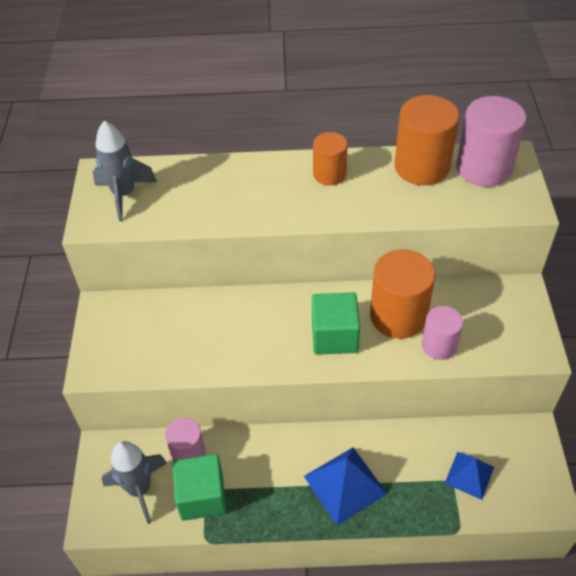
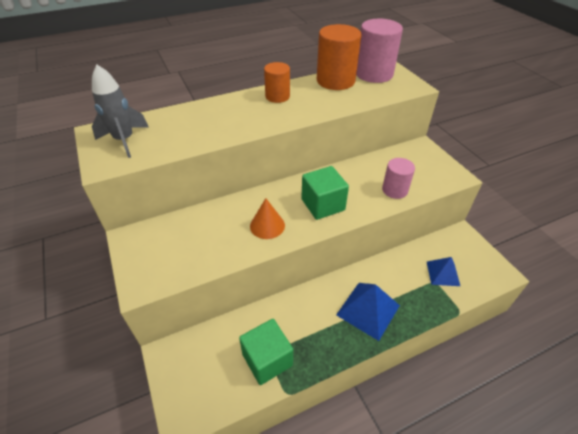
camera: 25 degrees left, 5 degrees down
grey rocket [102,441,167,524] -> none
pink cylinder [165,418,205,461] -> none
orange cylinder [370,249,435,339] -> none
none -> orange cone [250,198,285,239]

